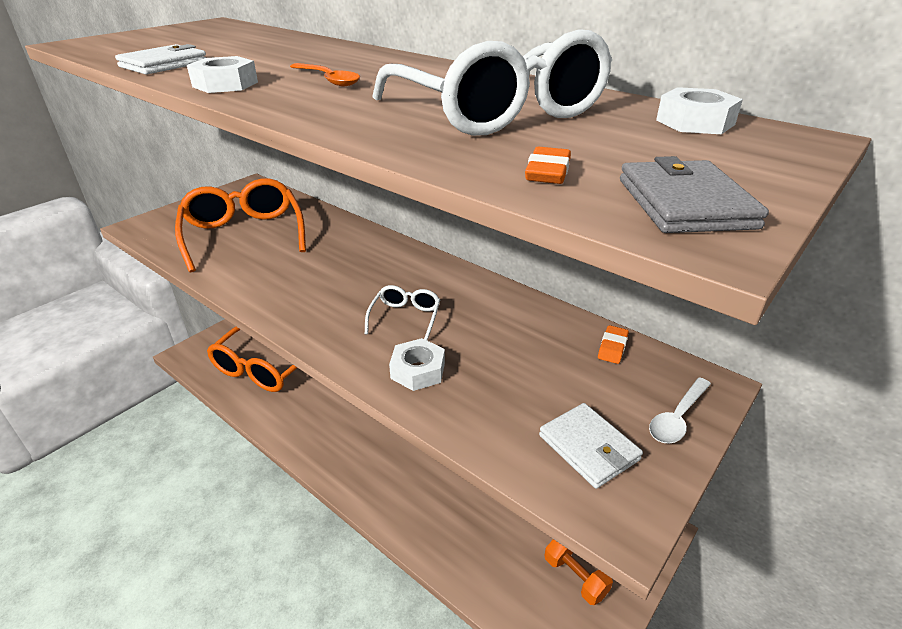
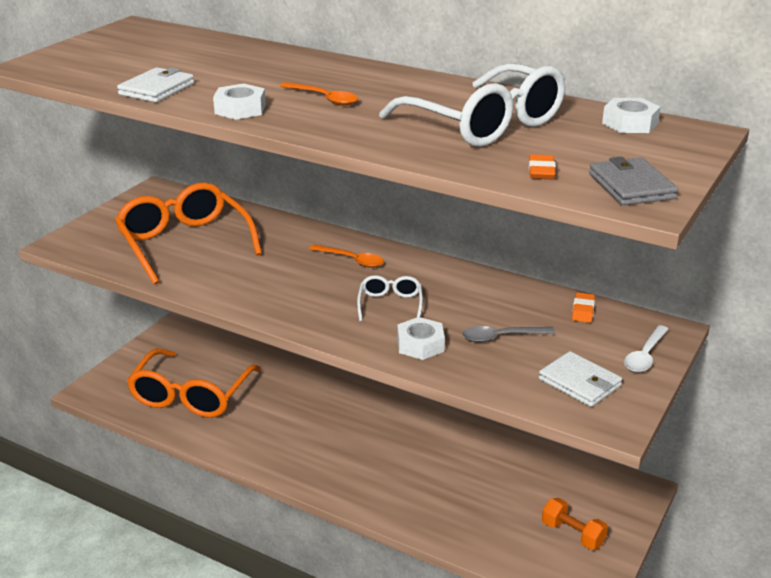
camera: 10 degrees left, 5 degrees down
none -> orange spoon [309,245,384,268]
none -> grey spoon [462,326,555,342]

